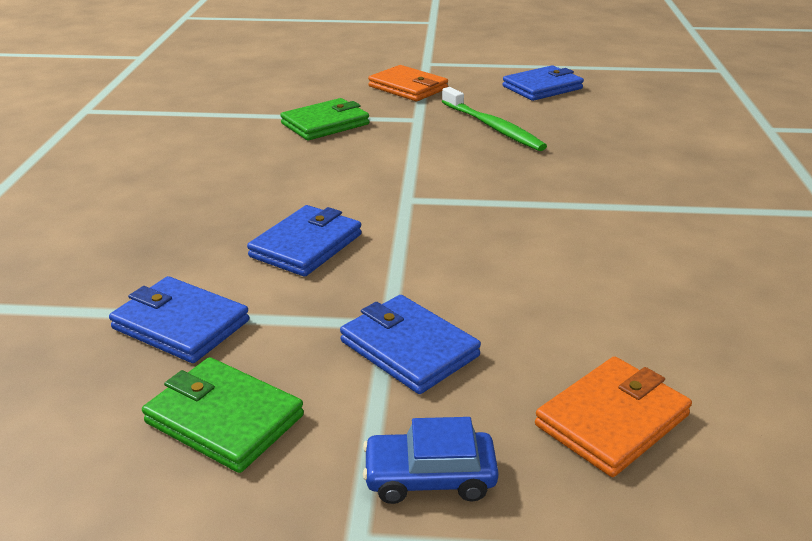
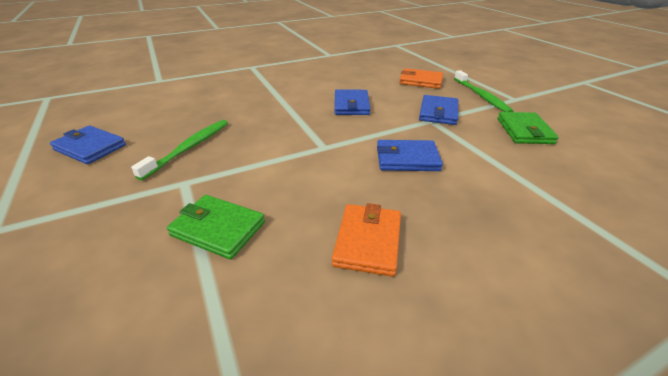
camera: 120 degrees left, 5 degrees up
blue wallet [109,276,249,363] -> blue wallet moved to [334,90,370,115]
blue car [363,417,499,504] -> green toothbrush [454,70,513,112]
orange wallet [368,65,448,101] -> orange wallet moved to [332,203,401,277]

